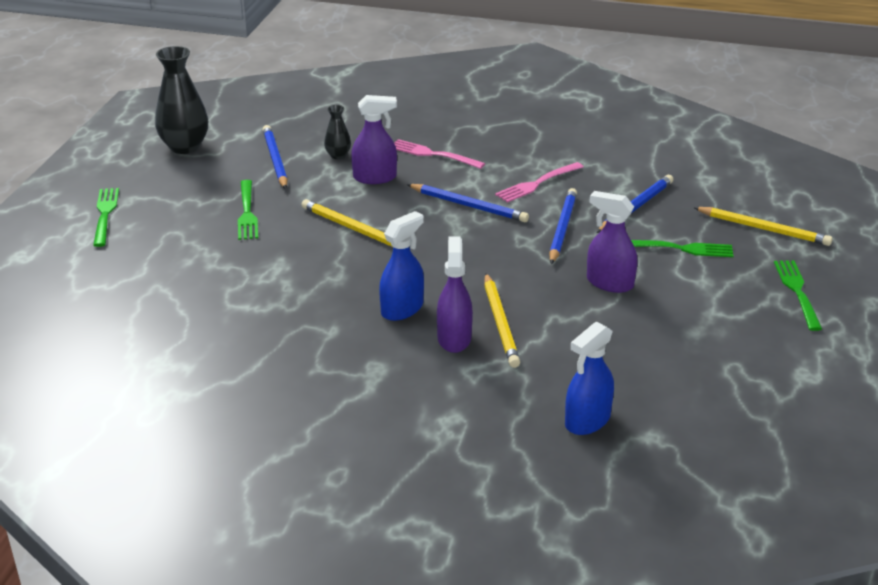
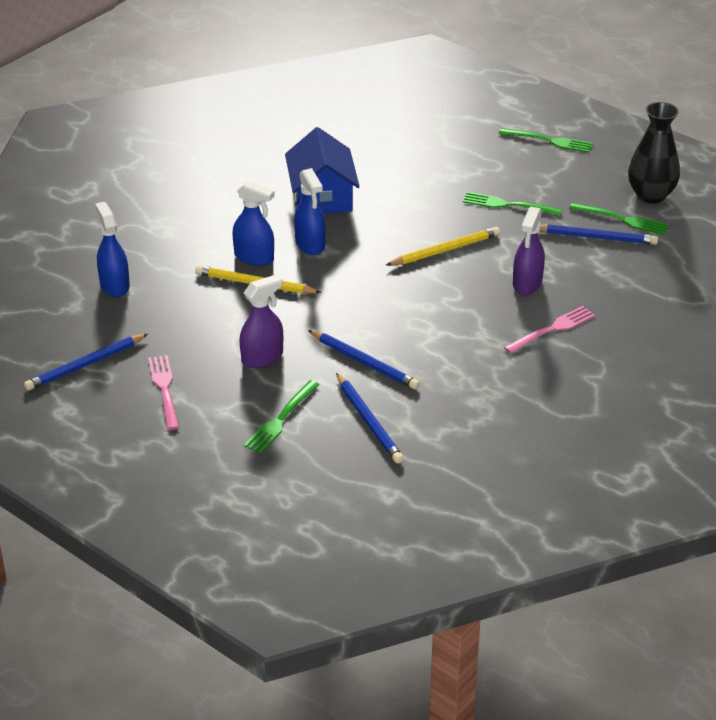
camera: 115 degrees right, 5 degrees up
black vase [324,105,351,159] -> none
blue pencil [407,184,529,222] -> blue pencil moved to [24,334,148,391]
purple spray bottle [437,236,473,353] -> blue spray bottle [233,181,275,266]
pink fork [495,162,583,203] -> pink fork moved to [148,355,179,430]
yellow pencil [693,207,833,246] -> none
green fork [774,260,822,331] -> green fork moved to [569,203,669,235]
none -> blue house [285,127,360,214]

